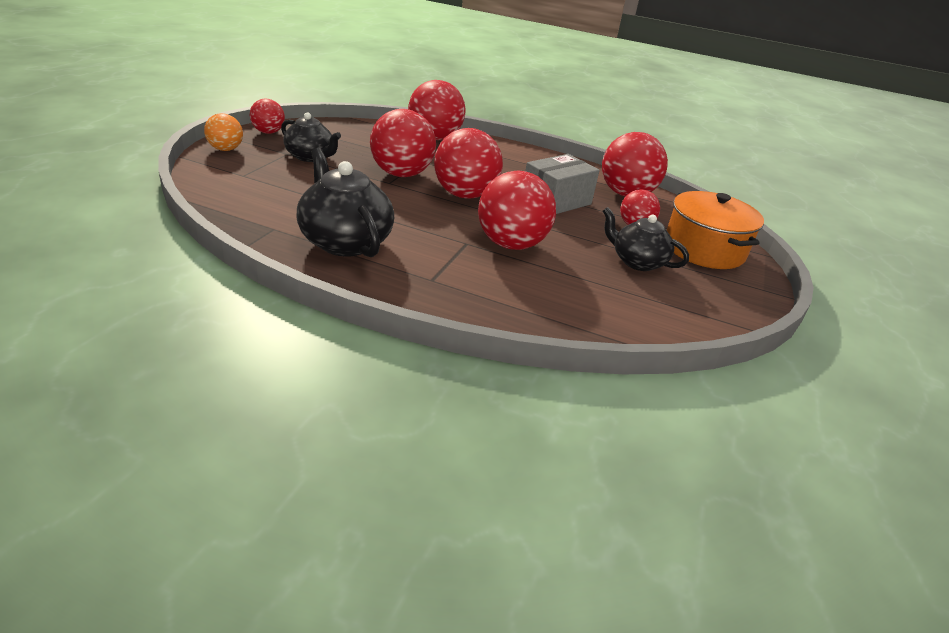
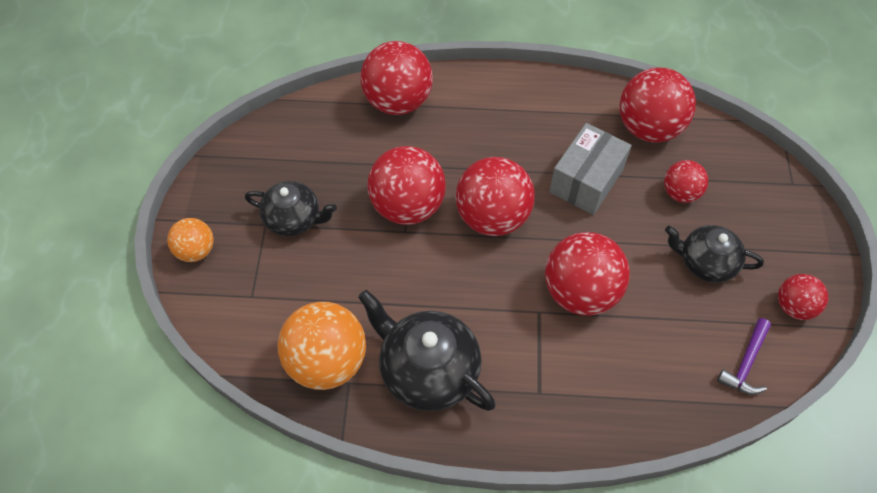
camera: 15 degrees left, 25 degrees up
red ball [250,99,285,134] -> red ball moved to [778,274,828,320]
orange pot [667,191,764,269] -> none
none -> orange ball [278,302,366,390]
none -> purple hammer [717,318,771,395]

